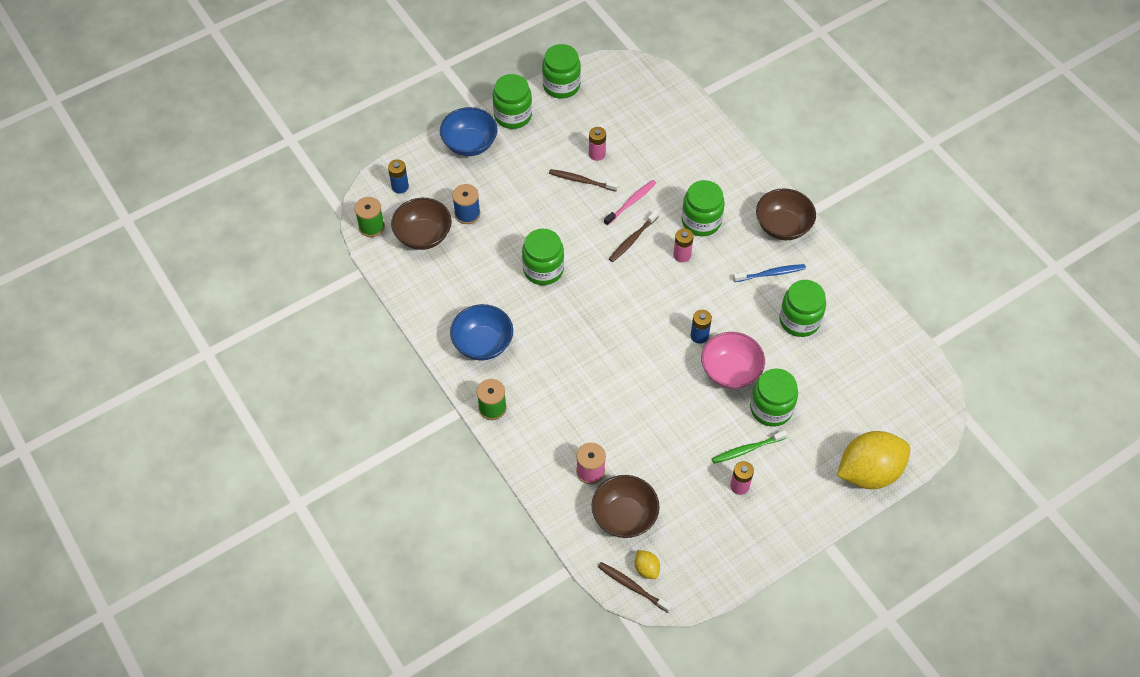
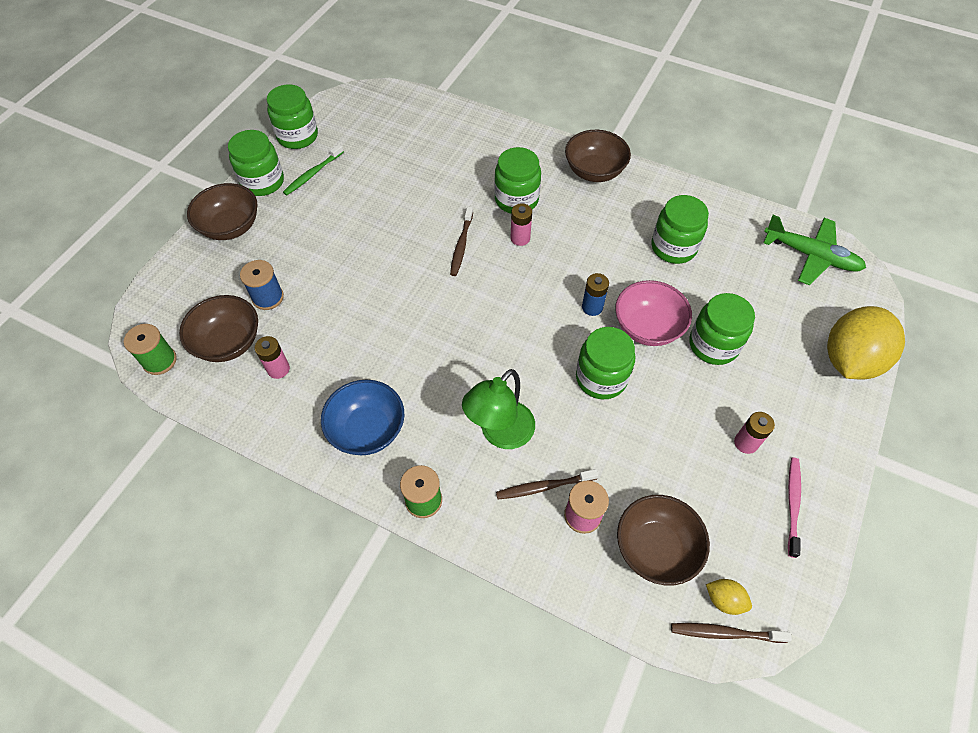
camera: 30 degrees left, 0 degrees up
blue battery [388,159,409,193] -> none
blue bowl [440,107,498,156] -> brown bowl [187,183,257,240]
green jar [522,228,564,285] -> green jar moved to [576,327,635,399]
brown toothbrush [549,169,618,192] -> brown toothbrush moved to [496,469,598,500]
pink battery [589,127,606,161] -> pink battery moved to [255,336,290,379]
pink toothbrush [604,180,656,226] -> pink toothbrush moved to [788,458,801,558]
green toothbrush [712,430,787,464] -> green toothbrush moved to [283,144,344,195]
blue toothbrush [733,264,806,282] -> none
none -> green lamp [462,369,535,449]
none -> green plane [763,215,866,285]

